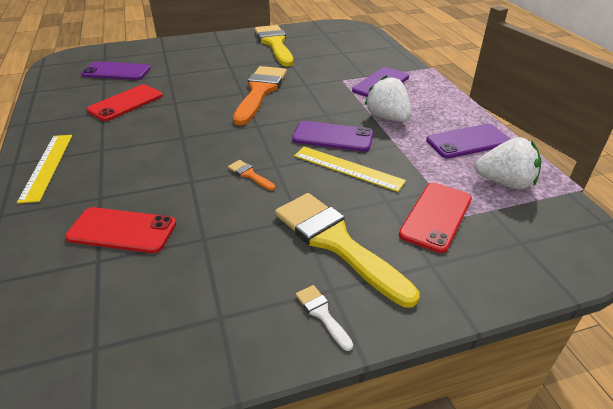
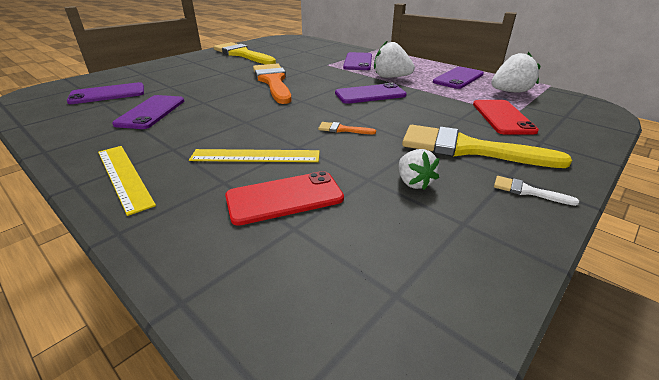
camera: 30 degrees left, 5 degrees down
red phone [86,84,163,121] -> purple phone [112,95,184,129]
yellow ruler [294,147,406,192] -> yellow ruler moved to [189,149,320,162]
none -> white strawberry [399,149,440,190]

